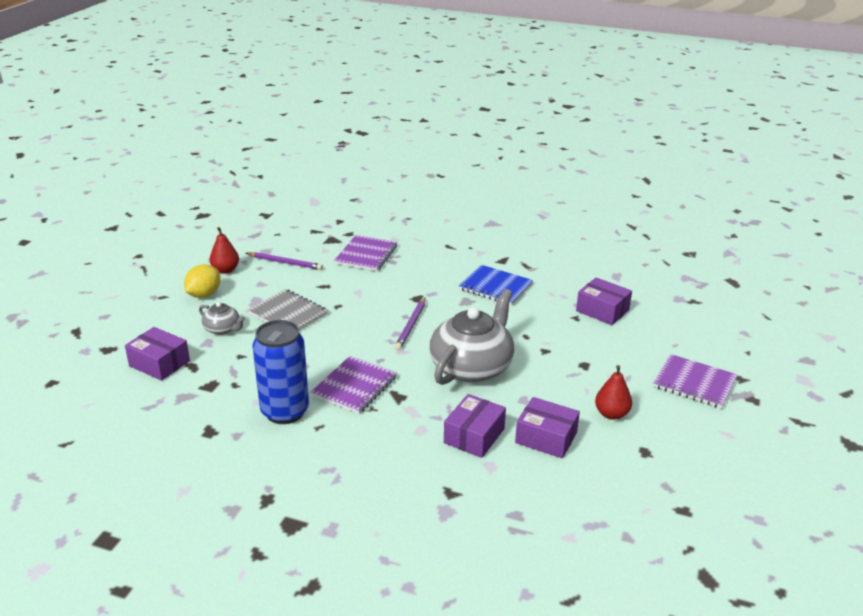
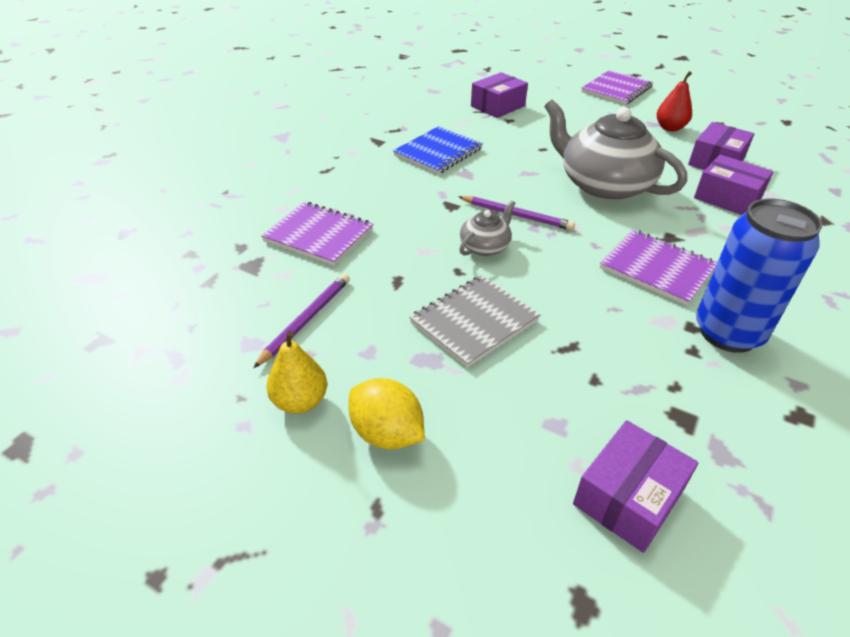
camera: 80 degrees left, 10 degrees up
grey teapot [199,302,245,335] -> grey teapot moved to [459,200,516,256]
red pear [210,227,239,274] -> yellow pear [267,331,327,414]

